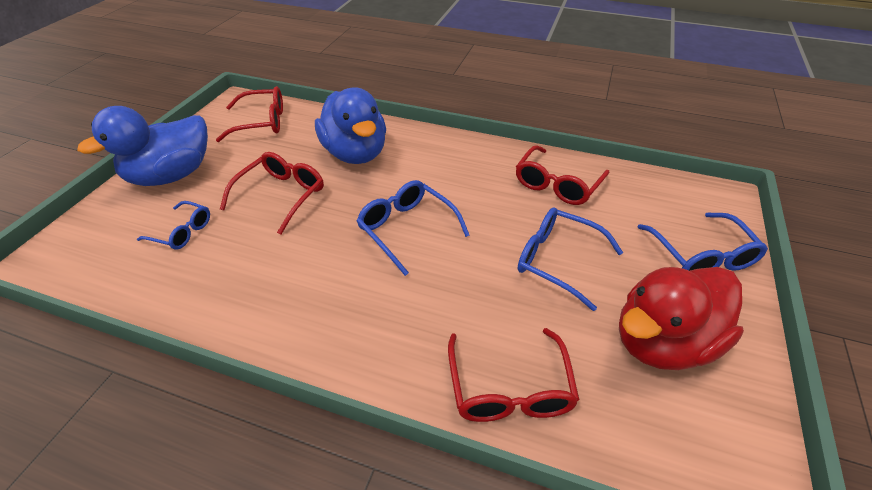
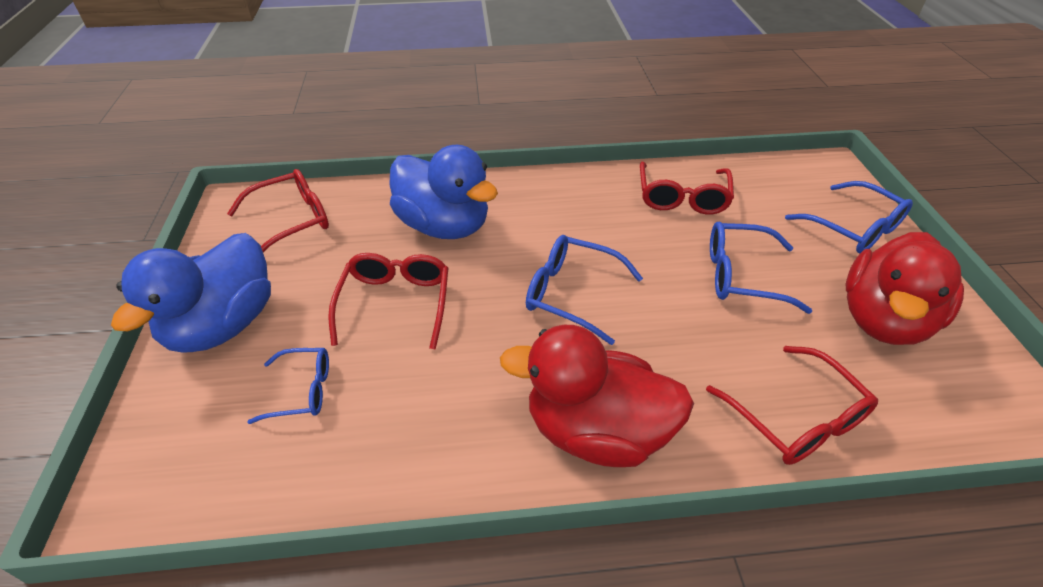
camera: 25 degrees left, 0 degrees up
none -> red duck [500,325,694,467]

